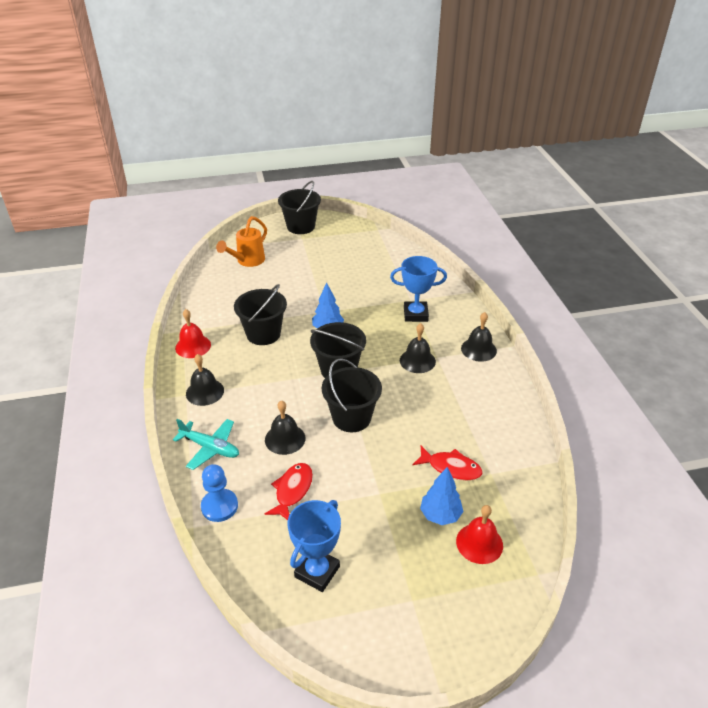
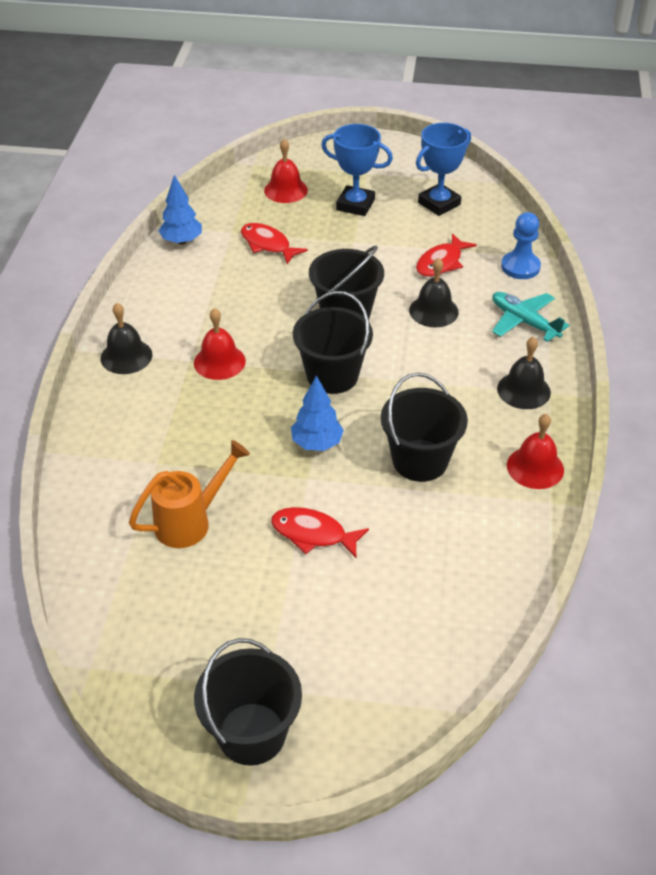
camera: 160 degrees left, 5 degrees up
orange watering can [216,216,267,267] -> orange watering can moved to [129,440,250,548]
blue trophy [390,256,447,322] -> blue trophy moved to [321,124,393,216]
black bell [400,323,436,373] -> red bell [194,308,246,380]
blue tree [420,467,464,525] -> blue tree moved to [159,175,202,244]
none -> red fish [271,507,369,558]

